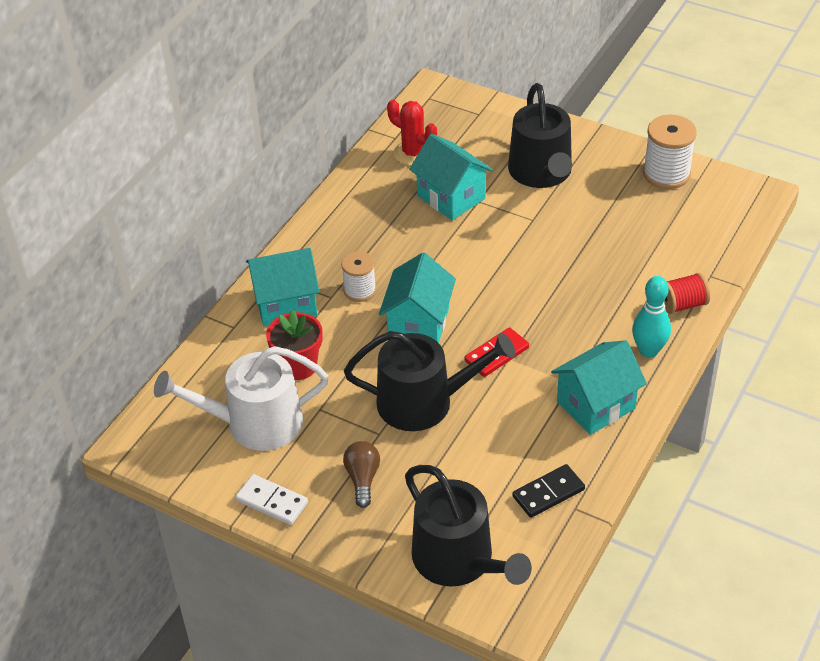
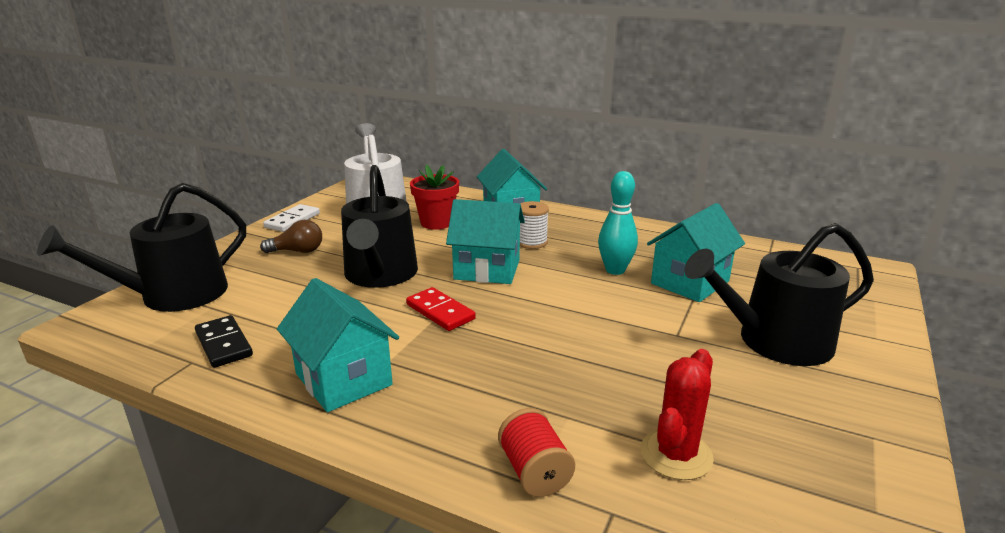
camera: 85 degrees right, 20 degrees down
red cactus [387,100,437,166] -> red cactus moved to [641,349,714,480]
turquoise bowling pin [632,276,671,358] -> turquoise bowling pin moved to [598,171,638,275]
white spool [643,115,697,189] -> none

